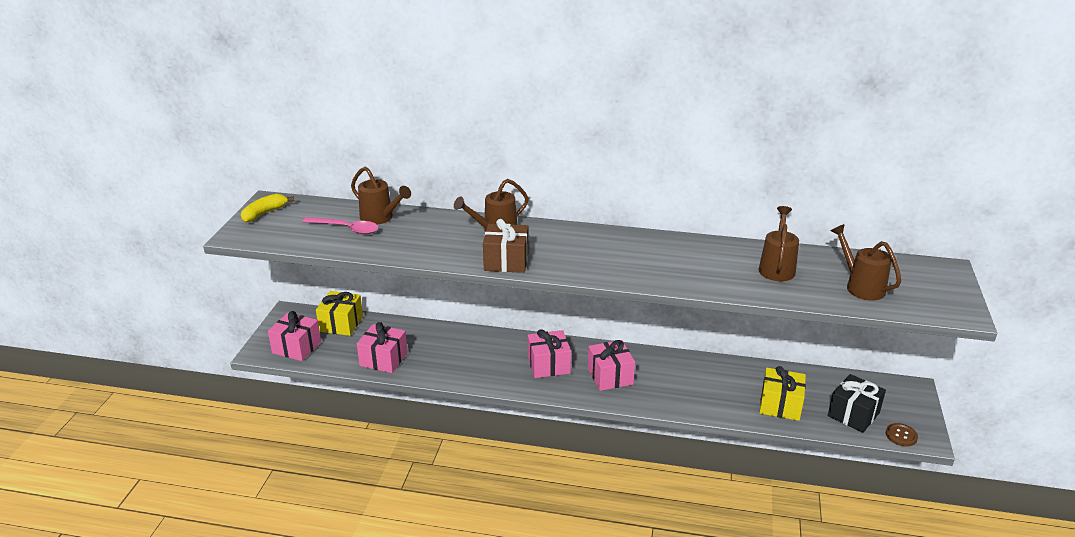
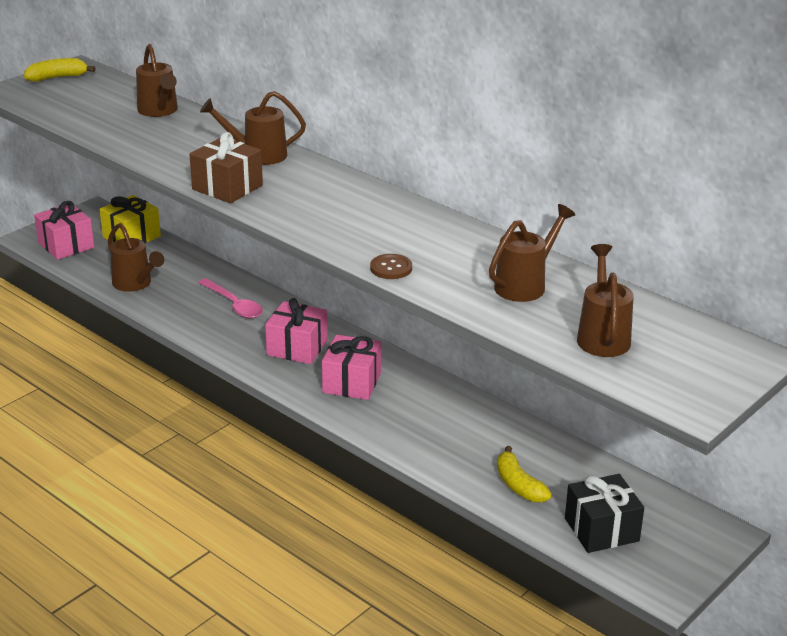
camera: 30 degrees right, 0 degrees up
pink spoon [303,217,379,234] -> pink spoon moved to [198,278,263,318]
pink gift [357,322,408,373] -> brown watering can [108,223,164,292]
yellow gift [760,366,806,421] -> yellow banana [497,446,552,502]
brown button [886,423,918,447] -> brown button moved to [370,254,412,279]

